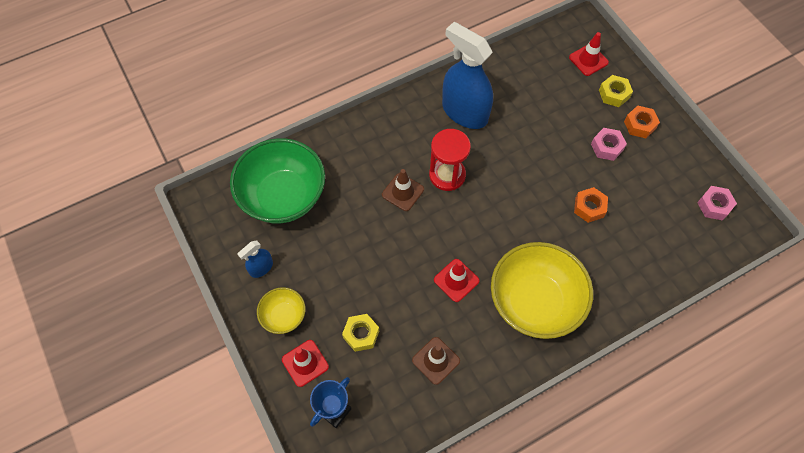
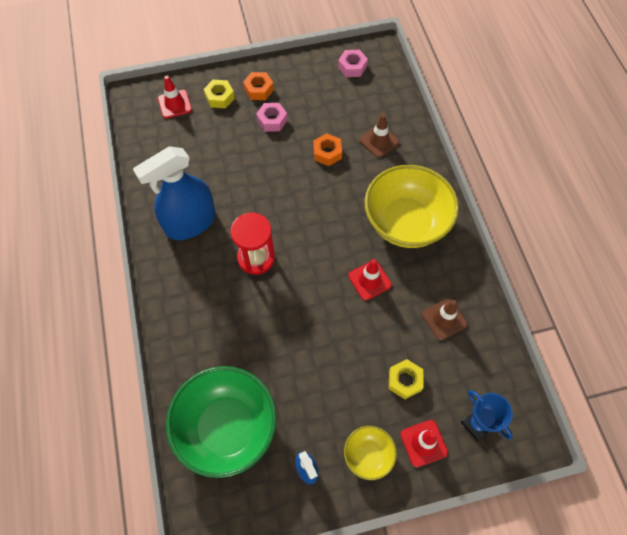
camera: 75 degrees left, 0 degrees up
brown traffic cone [382,169,424,211] -> brown traffic cone moved to [359,114,399,158]

